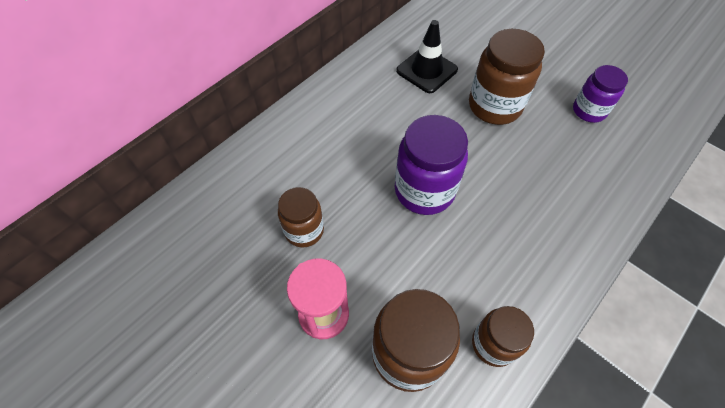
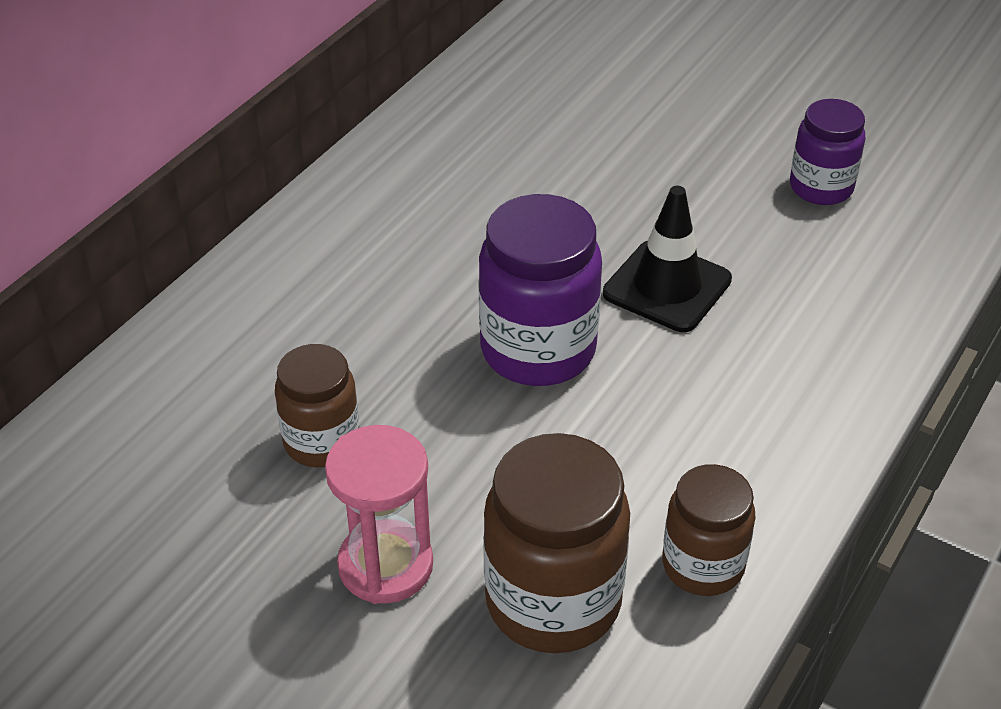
camera: 10 degrees left, 15 degrees down
black traffic cone [396,20,458,93] -> black traffic cone moved to [603,186,732,332]
brown jar [469,29,545,125] -> none

